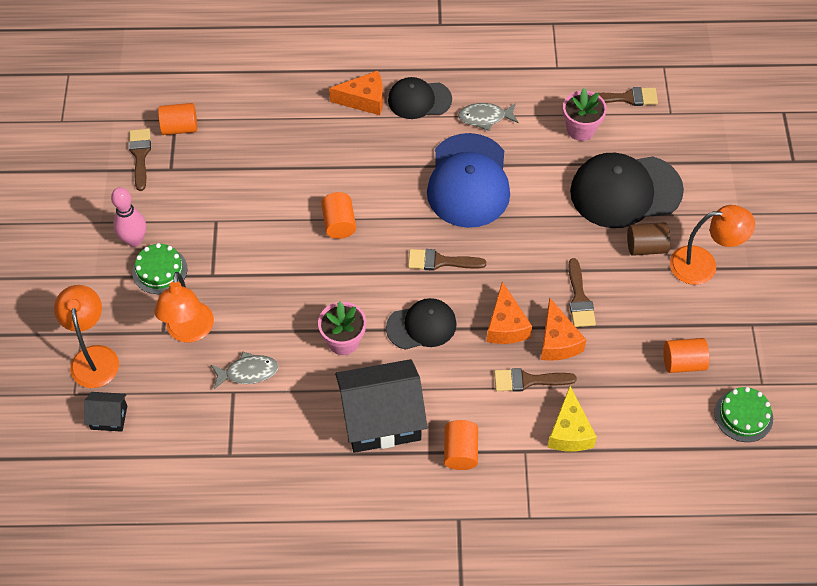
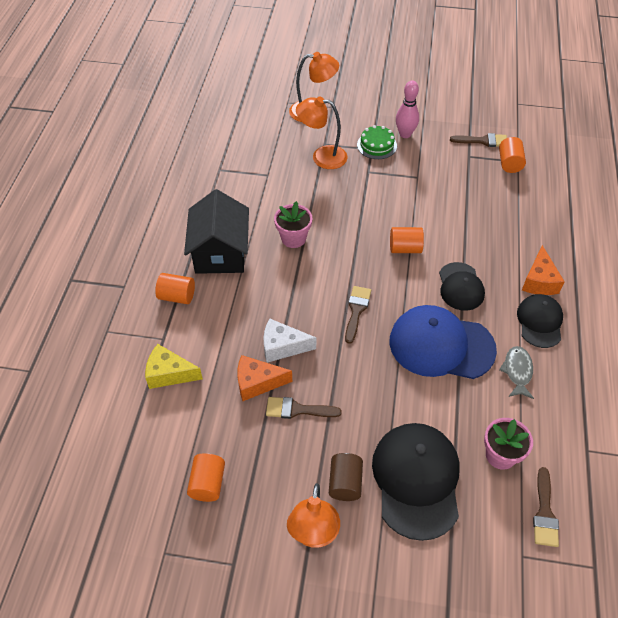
camera: 100 degrees right, 5 degrees down
black house [84,392,127,432] -> none
grey fish [211,352,279,389] -> none
black cap [386,298,457,350] -> black cap moved to [439,262,485,311]
orange cheese [486,282,532,344] -> white cheese [264,319,316,363]
brown brush [494,368,577,392] -> none
green cake [714,387,773,442] -> none

